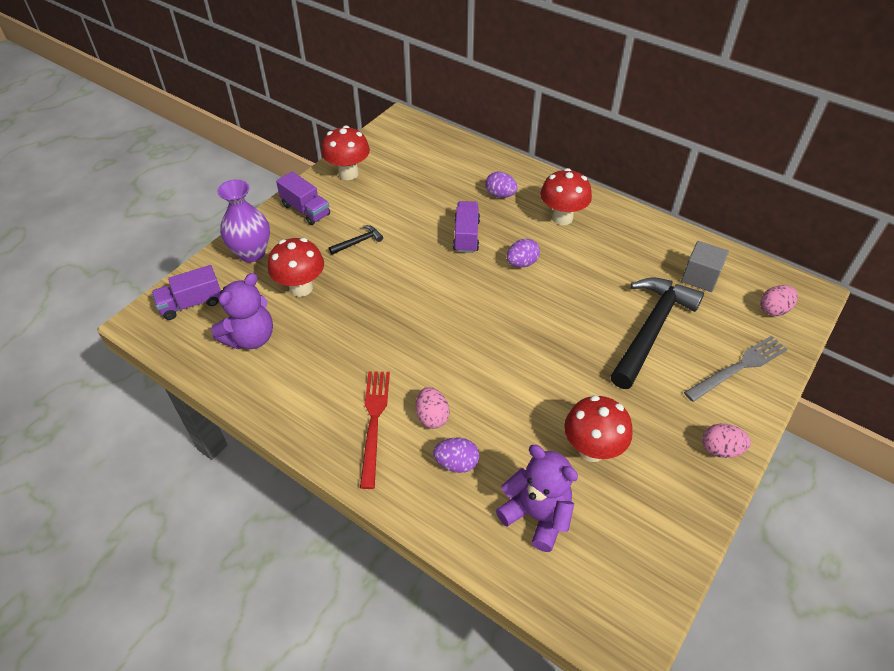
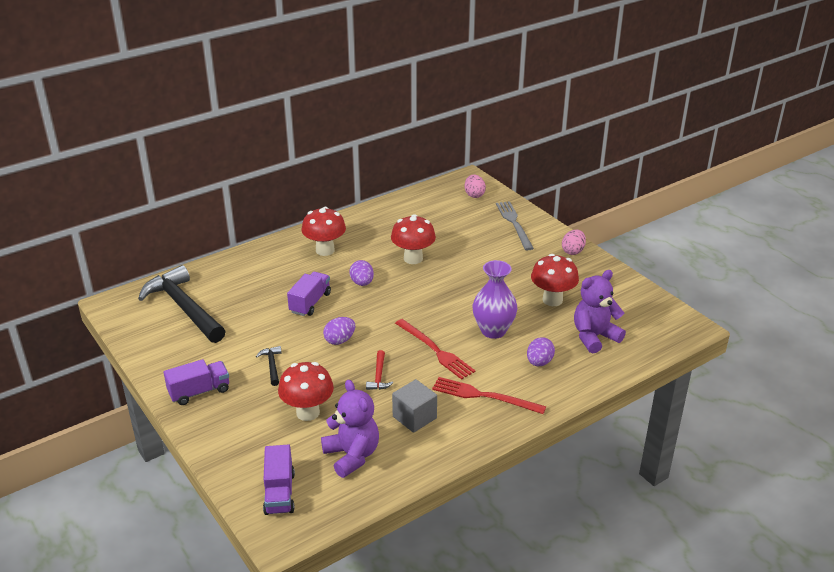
camera: 70 degrees left, 15 degrees down
purple vase [217,179,270,262] -> purple vase moved to [473,260,517,339]
red mushroom [322,126,370,180] -> red mushroom moved to [391,214,436,264]
pink egg [416,387,449,429] -> none
purple truck [453,201,480,253] -> purple truck turned 90 degrees clockwise [287,272,331,316]
purple egg [485,172,517,198] -> purple egg moved to [323,317,355,345]
black hammer [610,277,704,389] -> black hammer moved to [138,265,226,343]
grey cube [681,241,729,292] -> grey cube moved to [392,379,437,433]
none -> red hammer [366,350,393,390]
none -> red fork [395,319,475,380]

